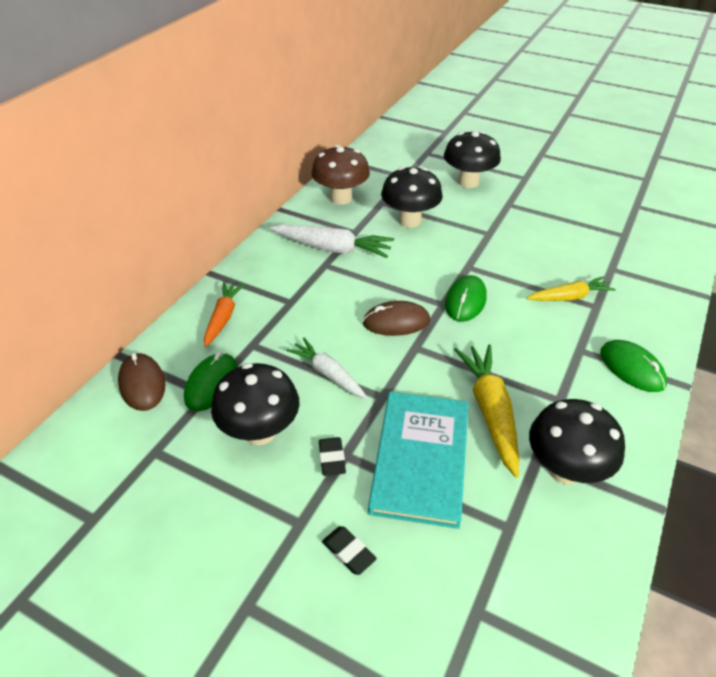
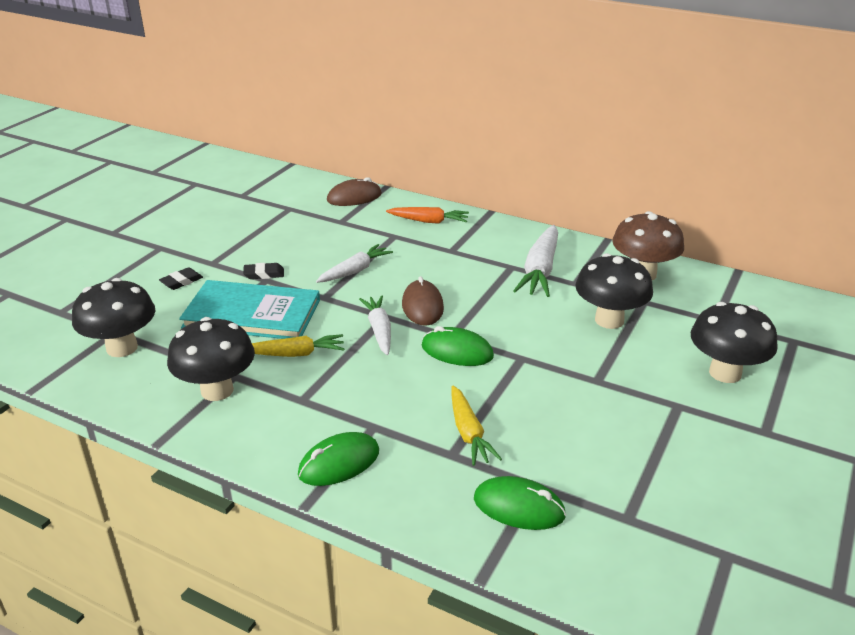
camera: 90 degrees right, 10 degrees down
green mouse [184,352,238,411] -> green mouse moved to [474,476,566,530]
black mushroom [211,363,300,445] -> black mushroom moved to [72,278,156,357]
yellow carrot [454,345,519,478] -> yellow carrot [252,334,344,357], size x0.66
none -> white carrot [359,295,391,355]

